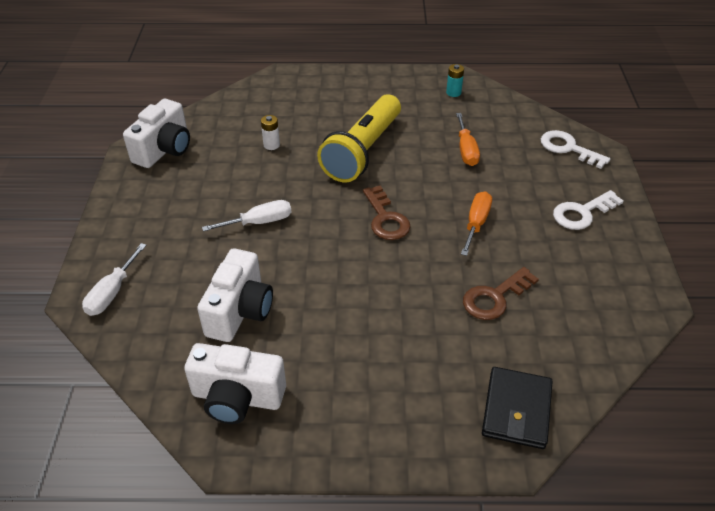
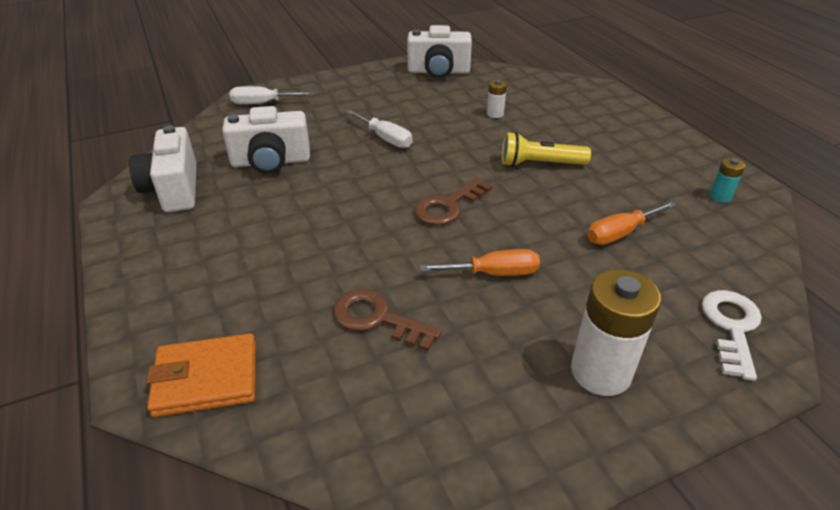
camera: 65 degrees right, 5 degrees down
yellow flashlight [317,94,401,182] -> yellow flashlight [502,132,591,167], size x0.59
black wallet [482,367,553,449] -> orange wallet [147,333,256,417]
white key [553,190,623,230] -> white battery [571,269,661,396]

